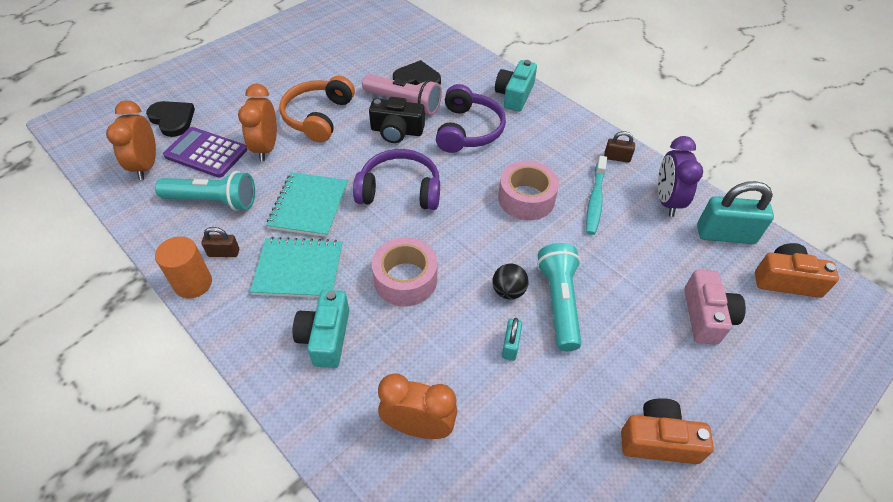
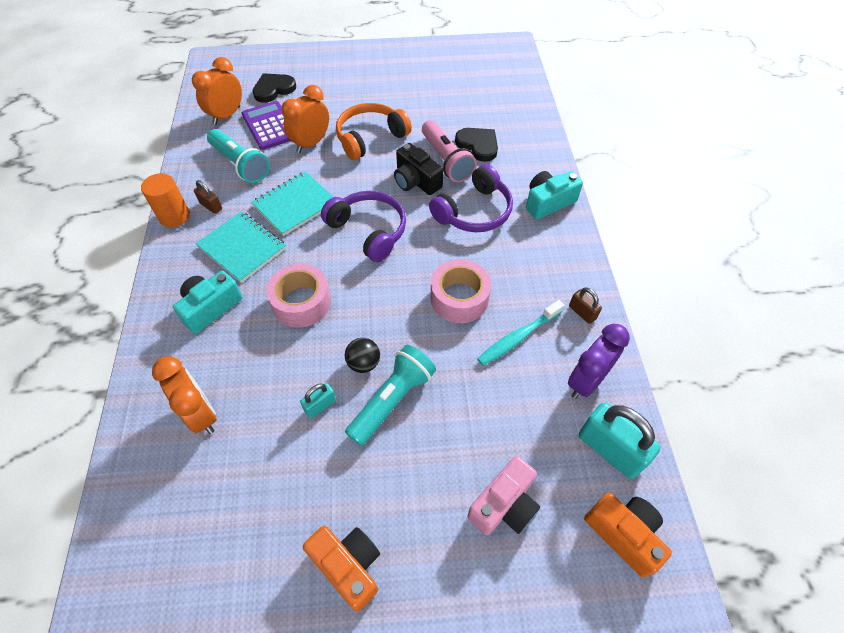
camera: 40 degrees right, 5 degrees up
black heart [146,101,195,137] -> black heart turned 120 degrees counterclockwise [252,73,296,103]

